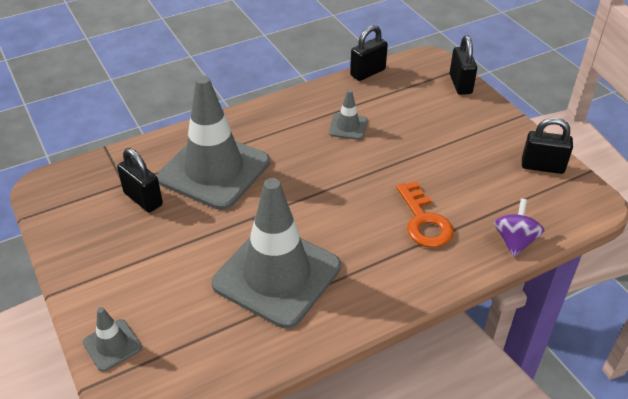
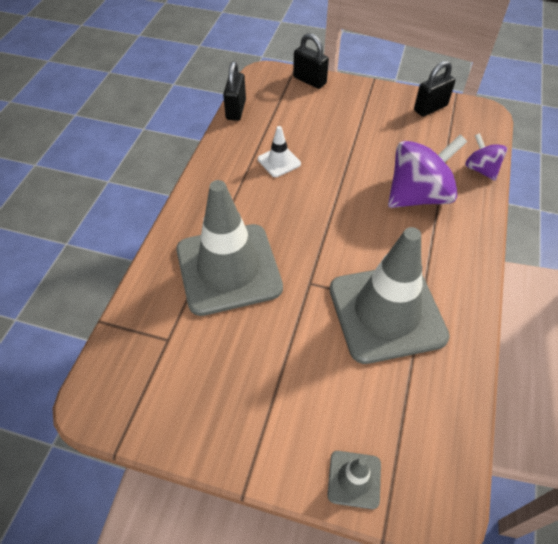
camera: 45 degrees left, 10 degrees up
black padlock [117,148,163,212] -> none
grey traffic cone [329,90,367,140] -> white traffic cone [258,126,301,177]
orange key [396,181,454,248] -> purple spinning top [388,135,467,208]

